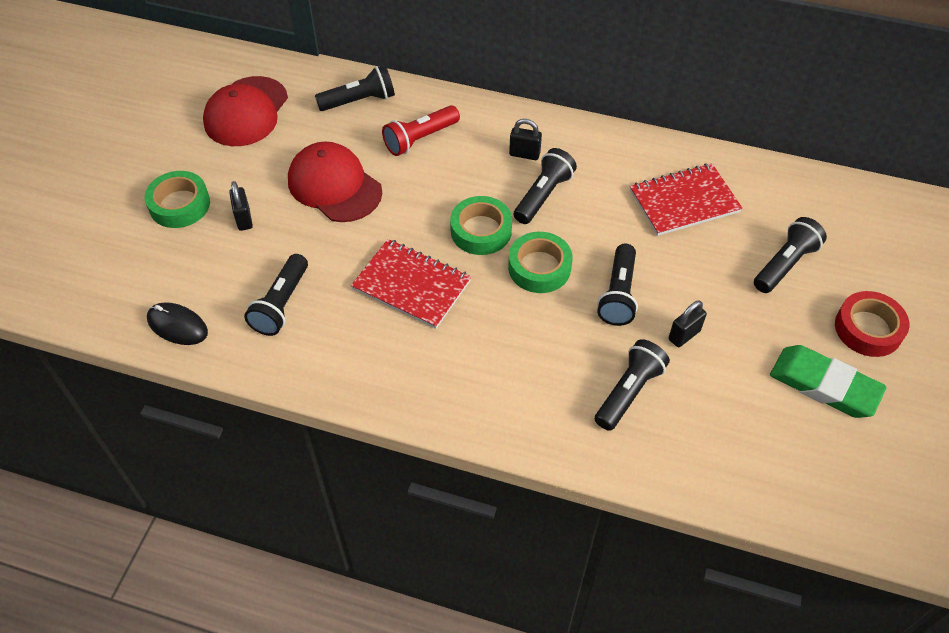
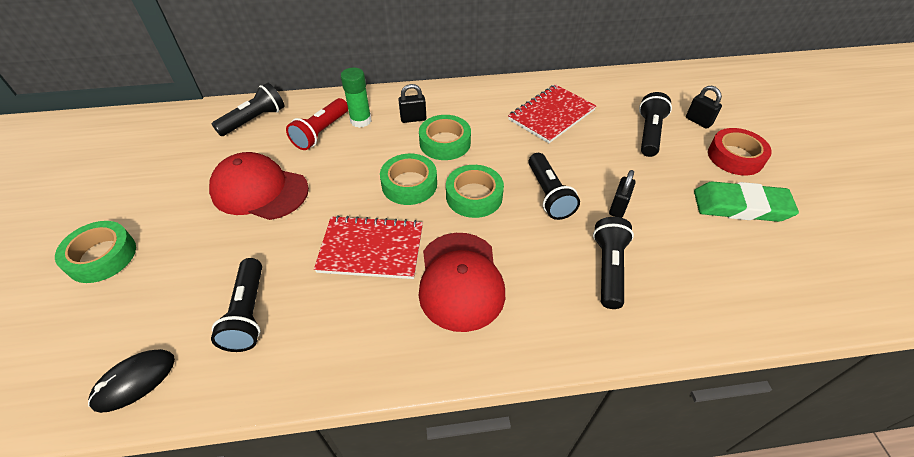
camera: 25 degrees left, 5 degrees down
black mouse [147,302,208,345] -> black mouse turned 45 degrees counterclockwise [88,349,175,413]
red cap [203,76,288,146] -> red cap moved to [419,233,505,332]
black padlock [229,181,253,231] -> black padlock moved to [686,86,722,129]
black flashlight [513,148,577,224] -> green tape [419,115,471,160]
none -> green glue stick [341,67,371,128]

